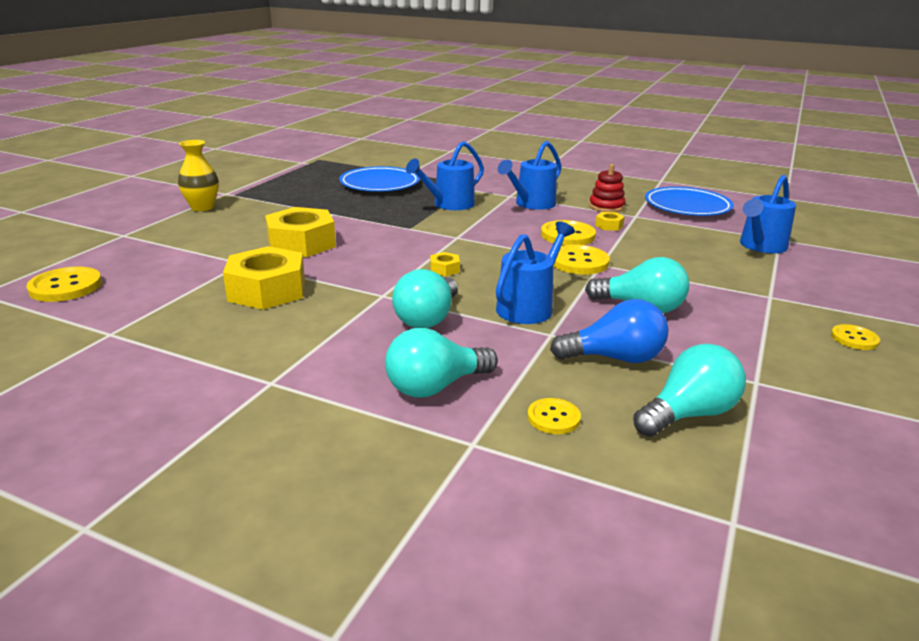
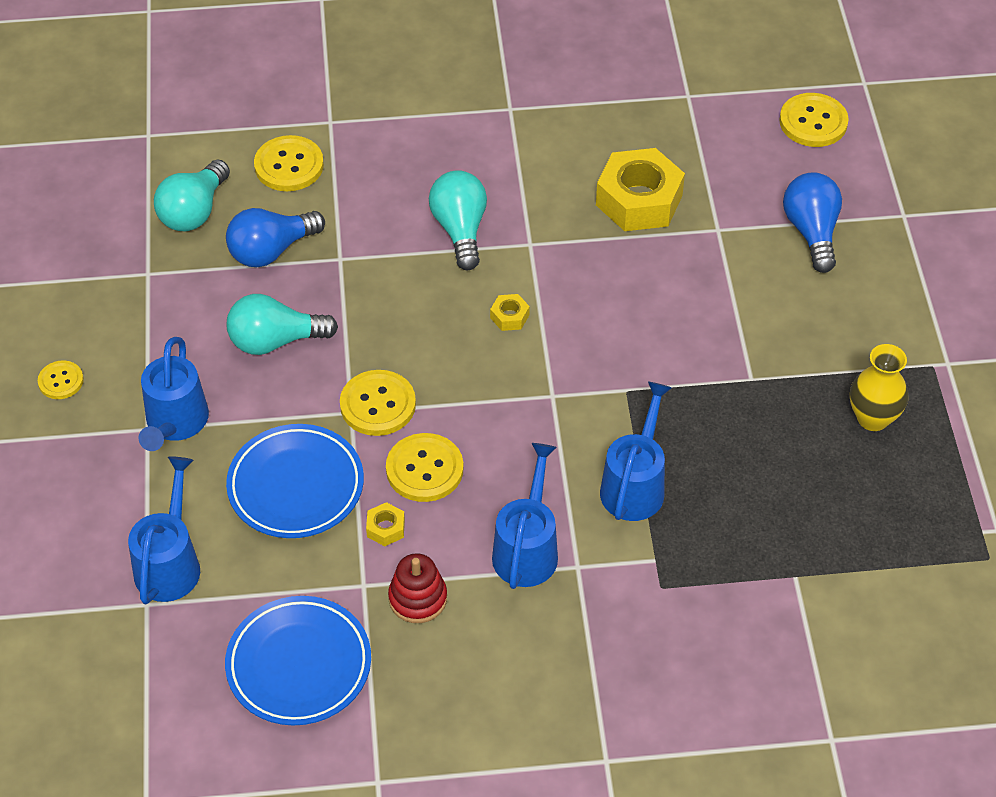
camera: 150 degrees right, 25 degrees up
yellow vase [178,140,219,211] -> yellow vase moved to [850,344,909,431]
yellow nut [265,207,336,257] -> none
blue plate [339,166,420,192] -> blue plate moved to [226,424,364,538]
turquoise light bulb [385,328,498,398] -> none
blue watering can [496,221,575,324] -> blue watering can moved to [139,337,209,451]
yellow button [527,398,581,434] -> yellow button [254,135,324,191], size x1.67
none -> blue light bulb [783,172,842,273]

